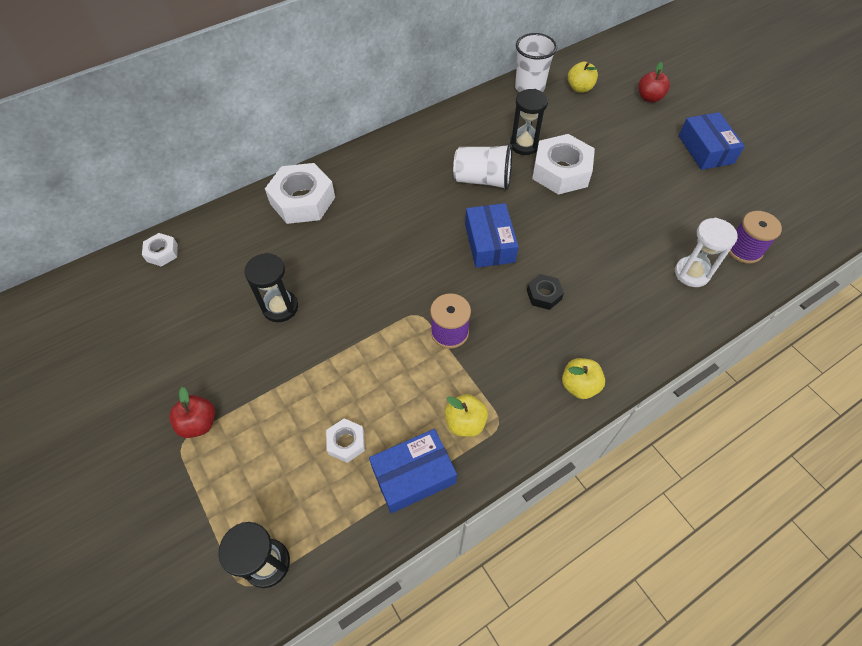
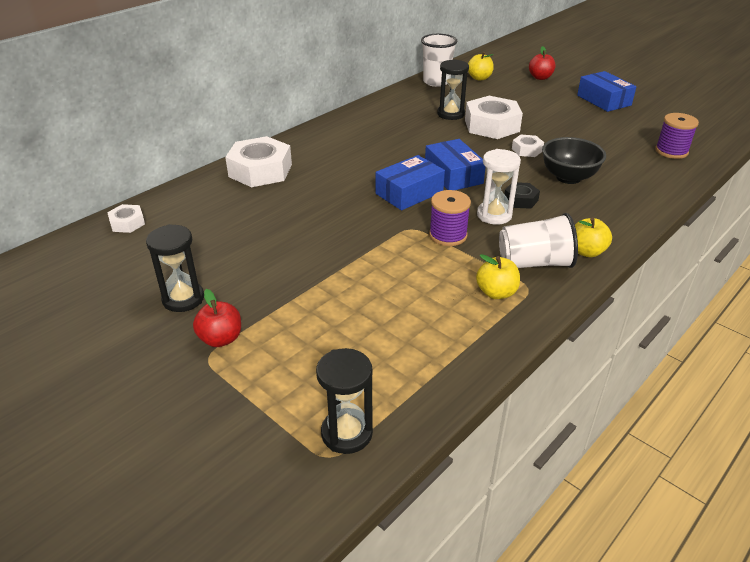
camera: 15 degrees left, 20 degrees down
black hourglass [244,253,298,322] -> black hourglass moved to [146,224,204,312]
white nut [326,418,365,463] -> white nut moved to [512,135,544,157]
blue box [369,429,457,513] -> blue box moved to [376,155,445,211]
white cup [453,144,512,190] -> white cup moved to [499,213,578,268]
white hourglass [675,218,738,287] -> white hourglass moved to [477,149,521,225]
none -> black bowl [542,137,606,184]

